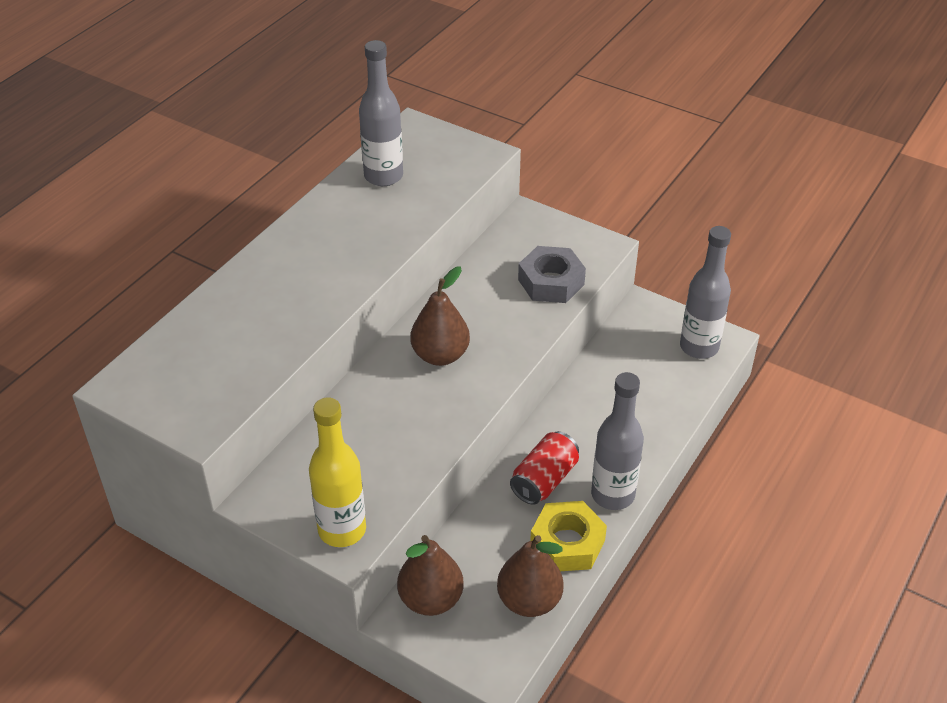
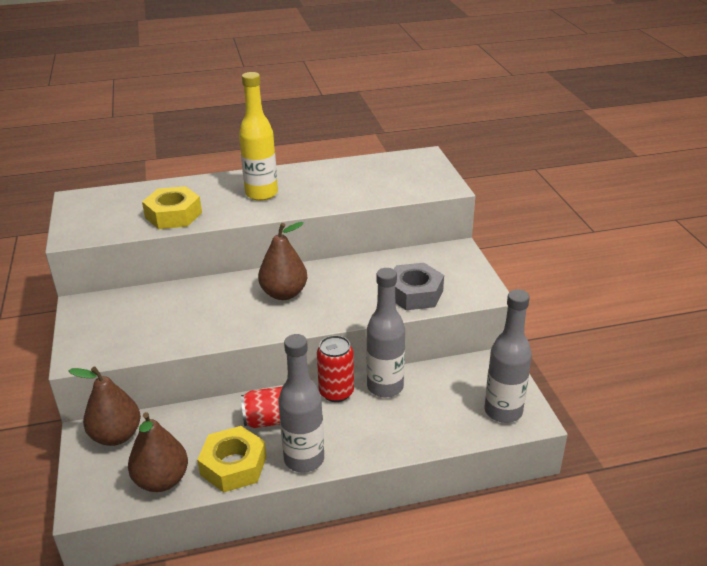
camera: 45 degrees right, 10 degrees down
yellow bottle [309,398,366,547] -> yellow bottle moved to [239,72,278,201]
grey bottle [359,40,403,186] -> grey bottle moved to [366,268,405,397]
none -> yellow nut [142,186,202,229]
none -> red can [317,335,354,402]

